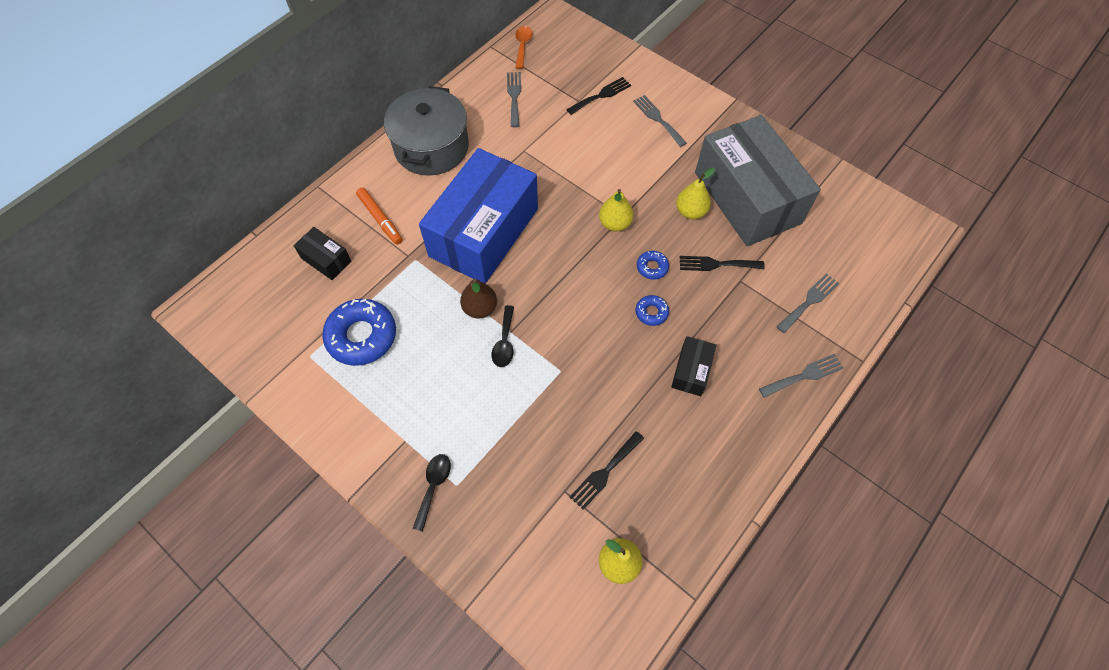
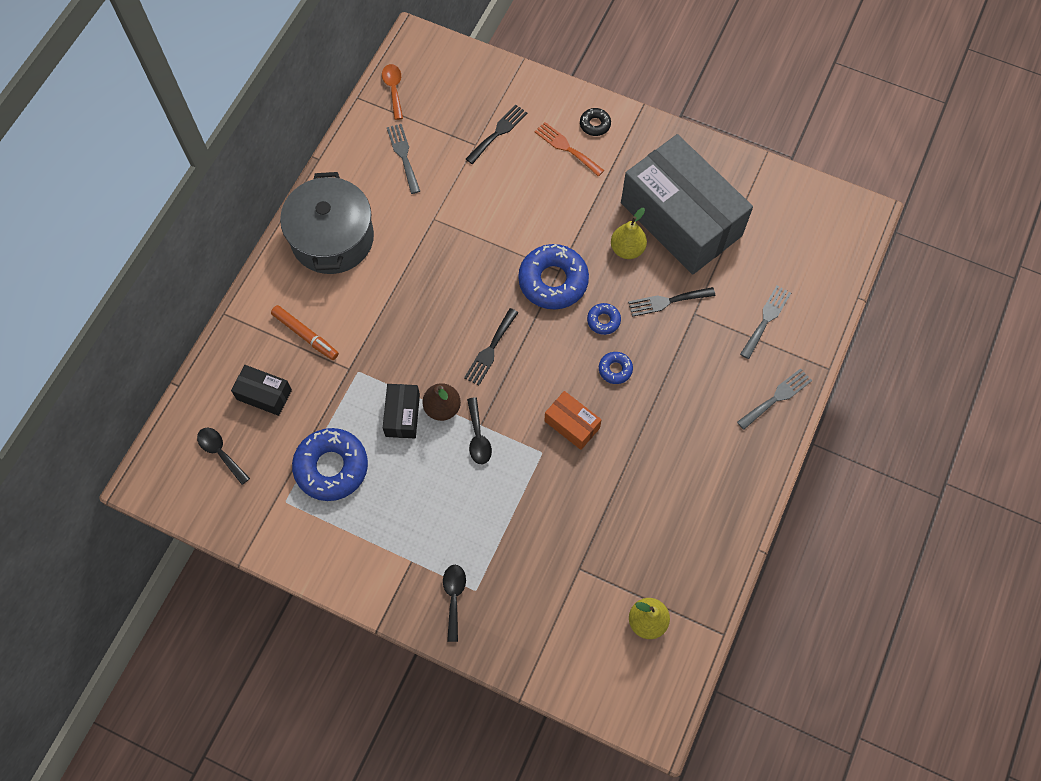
camera: 15 degrees left, 5 degrees up
blue box [419,148,538,284] -> none
black fork [570,431,644,510] -> black fork moved to [464,308,518,386]
yellow pear [599,189,634,231] -> blue donut [518,244,589,309]
grey fork [633,95,687,147] -> orange fork [535,122,604,177]
black box [671,336,716,396] -> black box moved to [383,384,420,438]
none -> black spoon [197,428,250,485]
none -> orange box [544,391,602,450]
none -> black donut [580,108,611,136]

